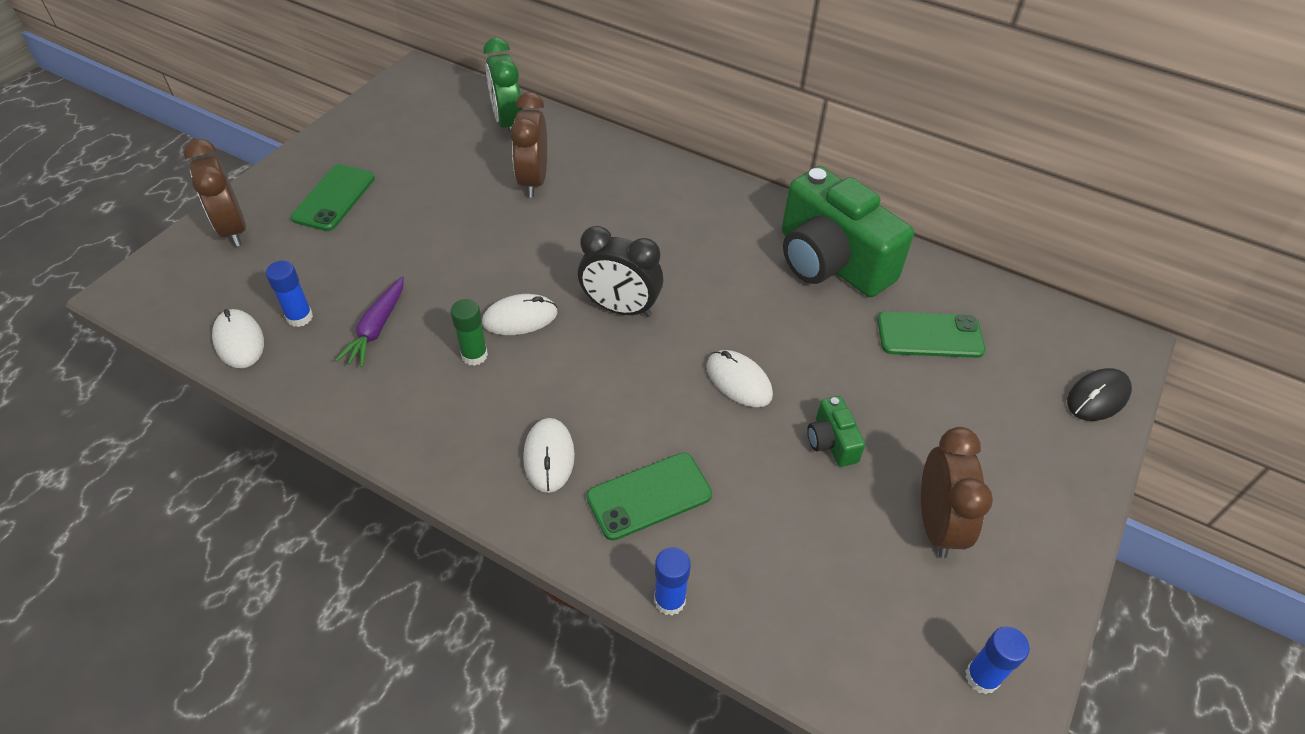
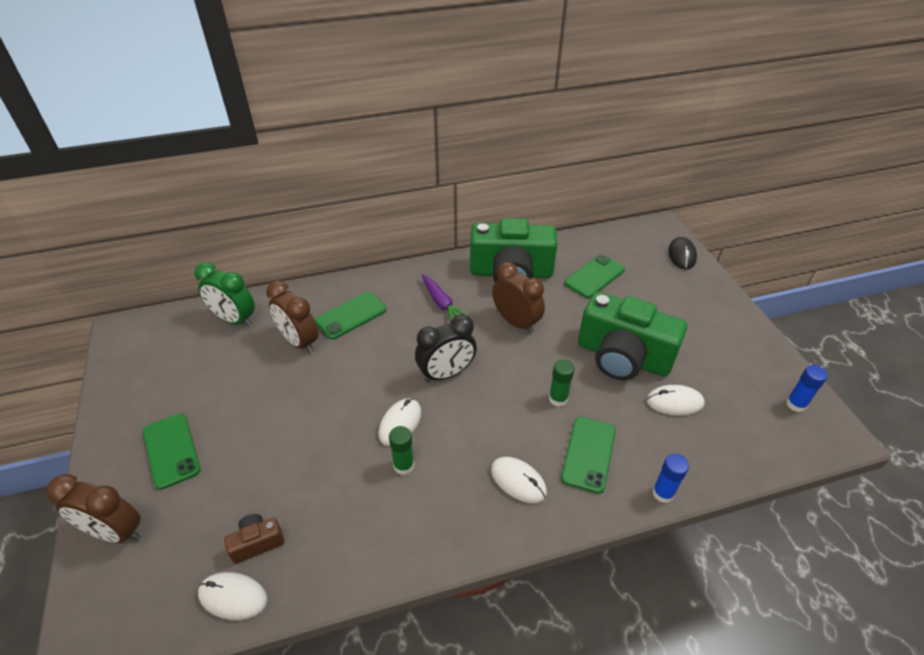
camera: 45 degrees left, 5 degrees down
blue glue stick [266,261,313,327] -> brown camera [224,514,284,564]
purple carrot [335,276,404,367] -> purple carrot moved to [421,274,468,320]
white mouse [707,350,773,407] -> white mouse moved to [646,385,705,416]
green camera [807,396,865,467] -> green camera [578,292,687,380], size x2.37
brown clock [921,427,993,558] -> brown clock moved to [492,262,545,334]
none -> green phone [315,292,387,339]
none -> green glue stick [549,359,574,407]

